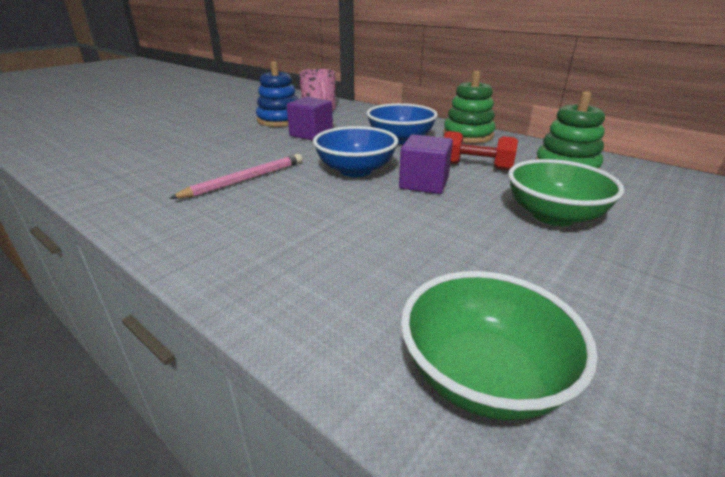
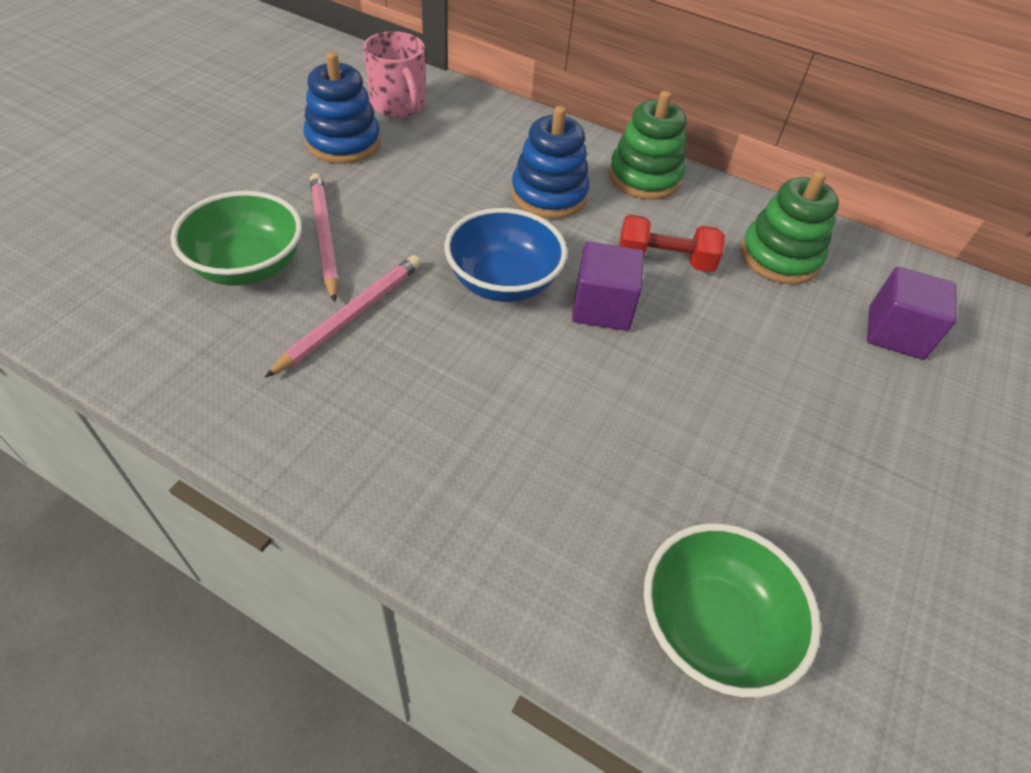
camera: 15 degrees left, 20 degrees up
purple cube [287,97,333,141] -> purple cube moved to [867,267,957,360]
blue bowl [366,103,438,145] -> blue stacking toy [511,106,589,219]
green bowl [508,159,625,226] -> green bowl moved to [171,191,302,286]
none -> pink pencil [310,173,339,303]

